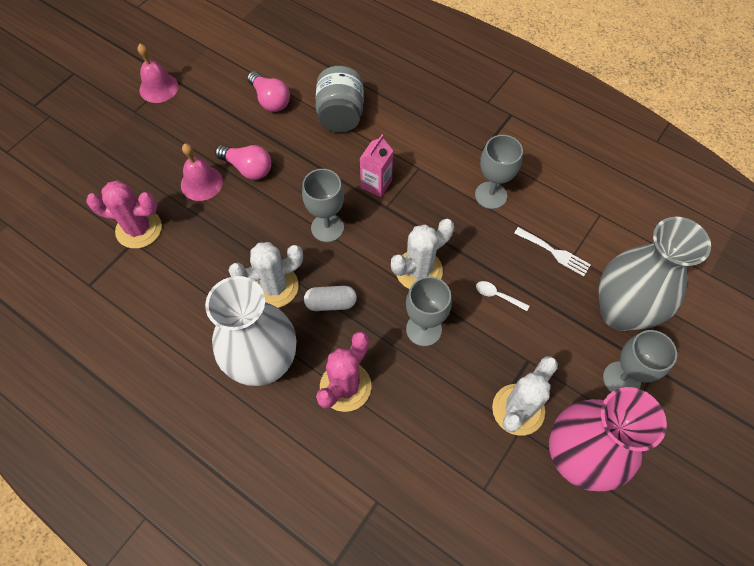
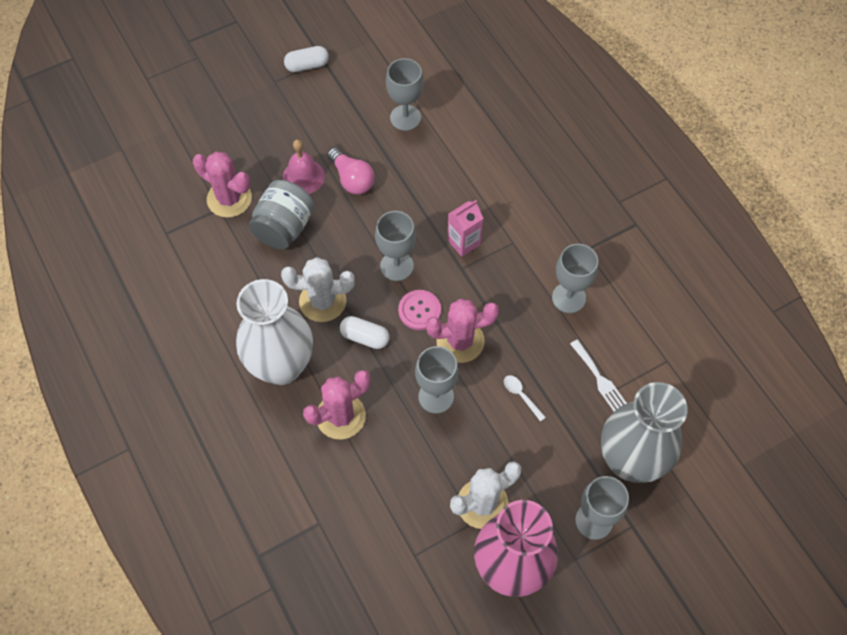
camera: 25 degrees right, 0 degrees up
pink bell [137,44,178,103] -> white capsule [284,46,329,72]
pink light bulb [247,71,290,112] -> grey goblet [386,58,424,131]
grey jar [316,66,363,132] -> grey jar moved to [249,180,315,249]
white cactus [391,219,454,289] -> pink cactus [426,299,499,363]
none -> pink button [398,290,441,330]

